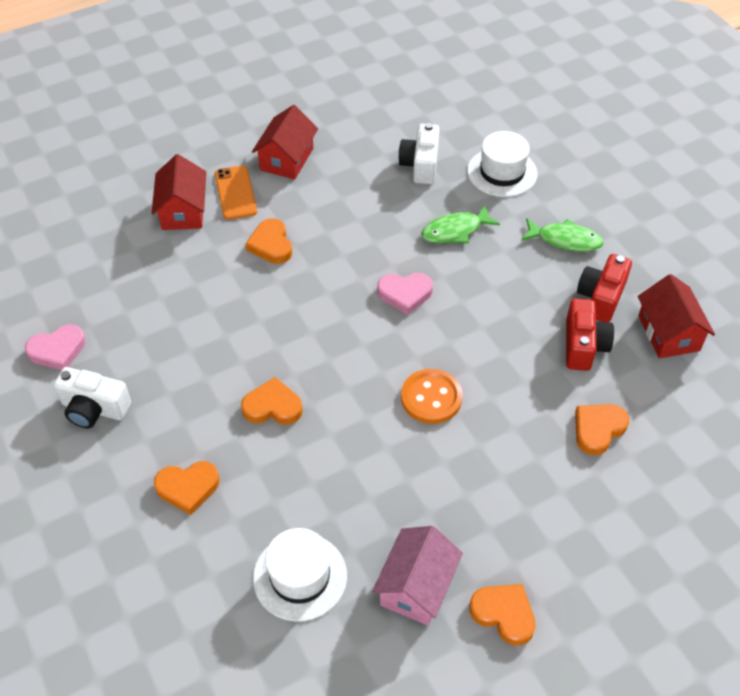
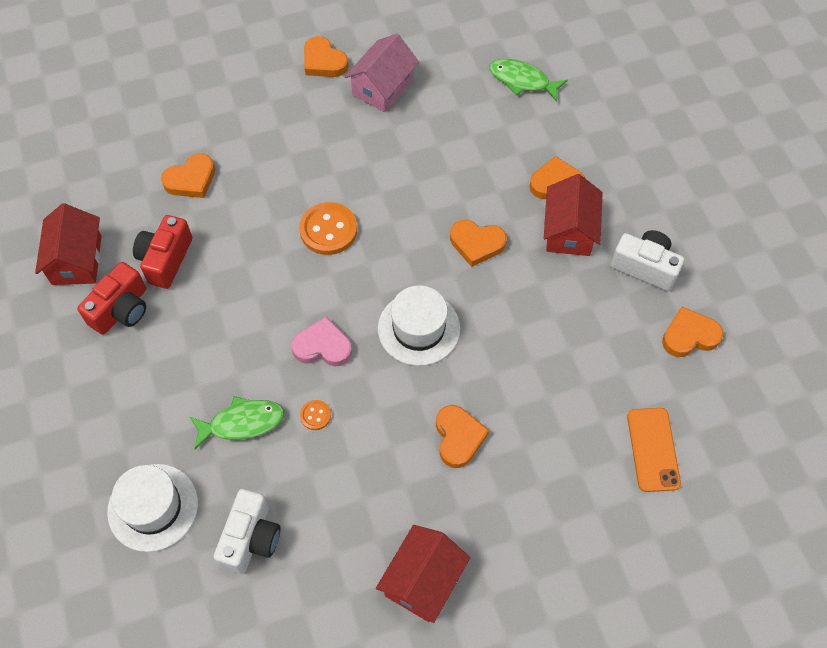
camera: 170 degrees left, 10 degrees up
pink heart [25,324,86,370] -> orange heart [662,307,723,357]
red house [152,154,206,230] -> red house moved to [544,174,603,256]
orange phone [215,166,257,220] -> orange phone moved to [627,408,681,492]
white hat [253,528,347,621] -> white hat moved to [378,285,460,366]
green fish [521,218,604,252] -> green fish moved to [489,59,568,102]
none -> orange button [300,400,331,430]

